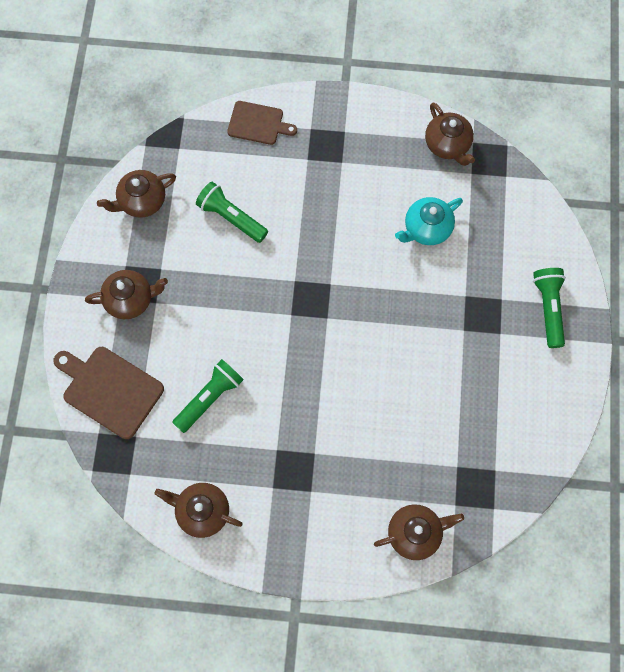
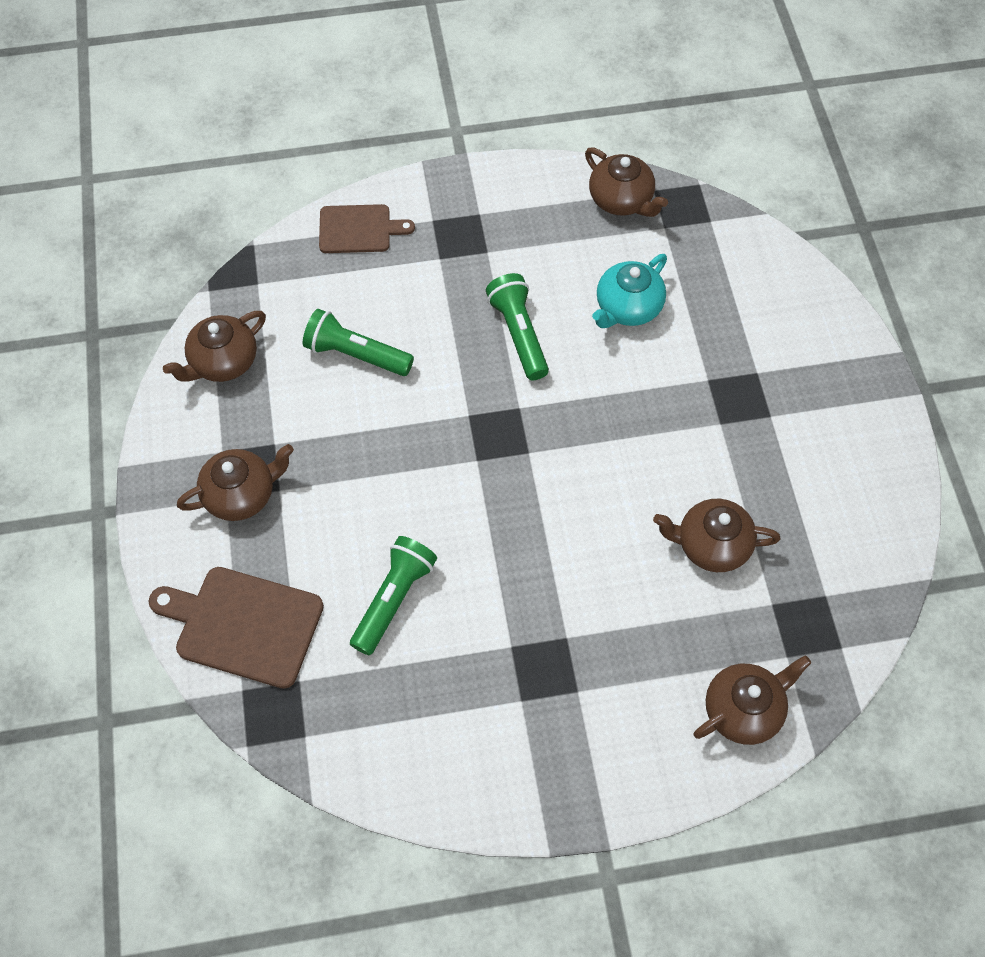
camera: 15 degrees left, 10 degrees down
brown teapot [154,483,243,538] -> brown teapot moved to [653,499,780,572]
green flashlight [533,268,566,348] -> green flashlight moved to [486,273,549,380]

